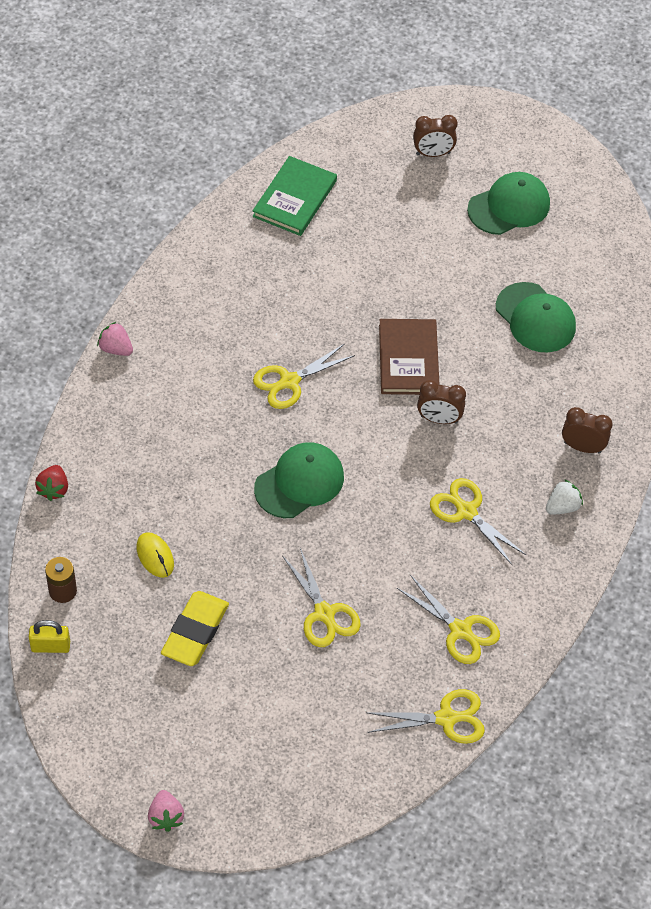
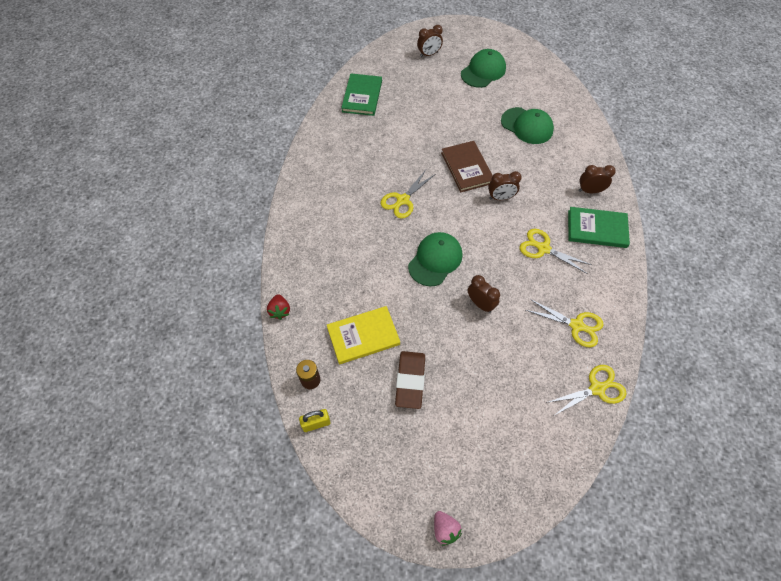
camera: 15 degrees left, 5 degrees up
pink strawberry [97,322,133,356] -> none
yellow mouse [136,532,174,578] -> yellow book [327,306,400,364]
yellow eraser [161,591,229,666] -> brown eraser [395,351,425,409]
yellow scissors [282,548,361,647] -> none
white strawberry [546,479,583,515] -> green book [568,207,630,248]
none -> brown clock [468,275,500,313]

